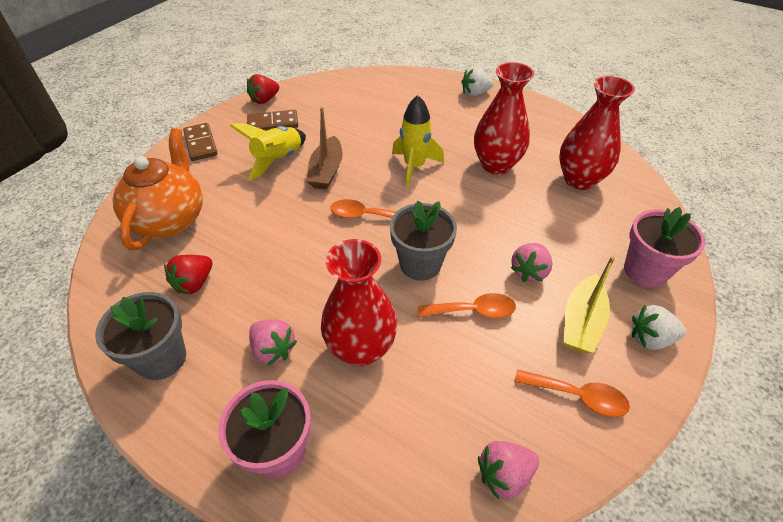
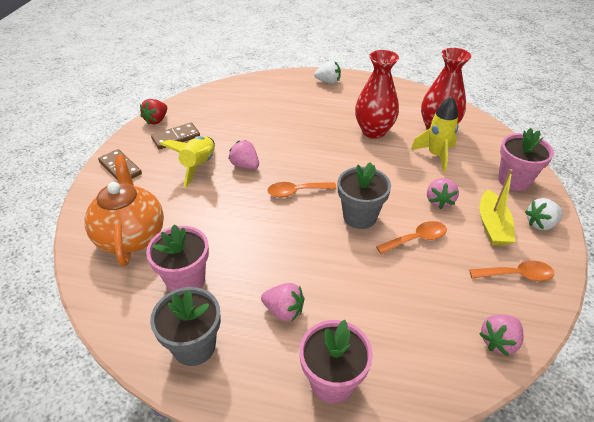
camera: 20 degrees left, 5 degrees down
red strawberry [164,255,212,294] -> pink flower pot [146,224,209,292]
brown boat [306,107,343,189] -> pink strawberry [228,140,259,169]
red vase [321,239,397,366] -> none
yellow rocket [392,95,444,187] -> yellow rocket moved to [411,96,459,173]
white strawberry [462,67,494,97] -> white strawberry turned 135 degrees counterclockwise [314,60,341,84]

